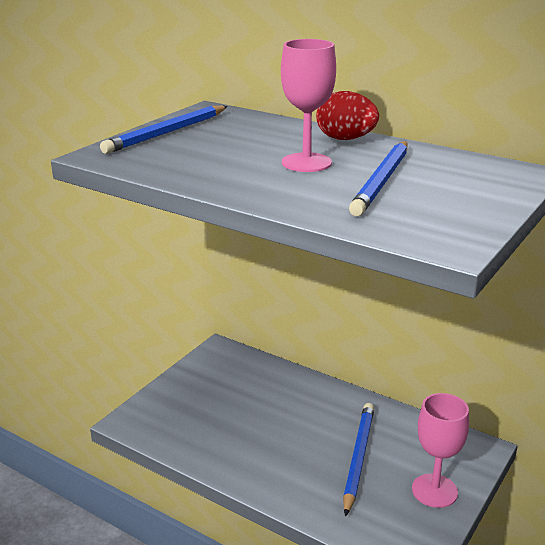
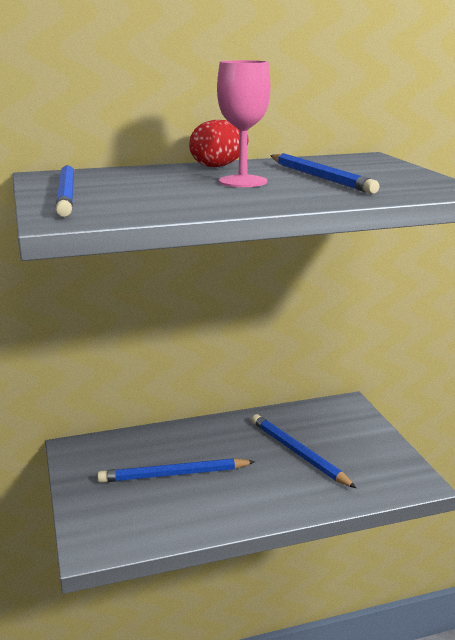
camera: 50 degrees left, 5 degrees down
pink goblet [412,393,469,508] -> none
none -> blue pencil [97,458,255,483]

